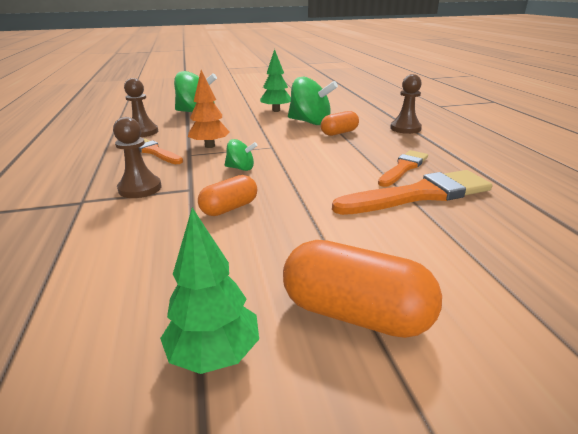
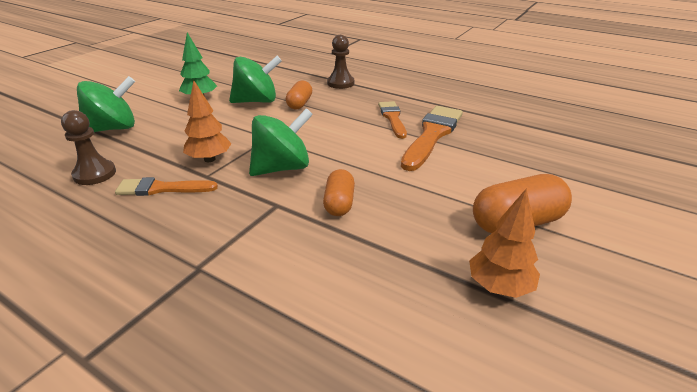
camera: 45 degrees left, 5 degrees up
brown pawn [113,117,162,198] -> none
green tree [160,208,259,374] -> orange tree [469,188,540,298]
green spinning top [225,139,258,171] -> green spinning top [249,108,313,176], size x1.95

